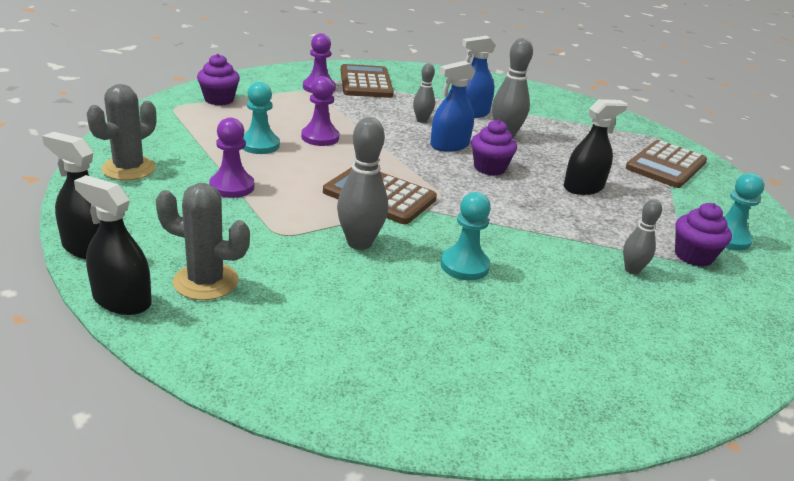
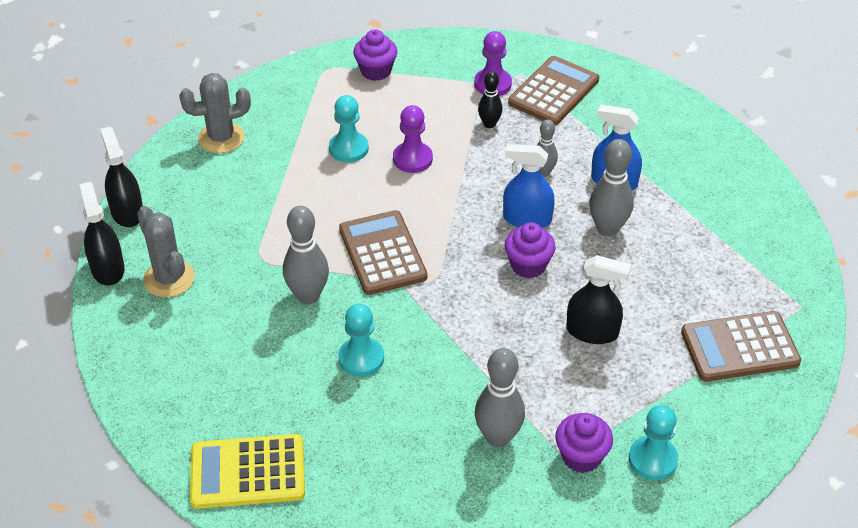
camera: 45 degrees right, 15 degrees up
purple pawn [209,117,254,198] -> none
grey bowling pin [623,199,662,275] -> grey bowling pin [475,348,525,447], size x1.65
none -> yellow calculator [190,434,305,509]
none -> black bowling pin [478,71,503,128]

